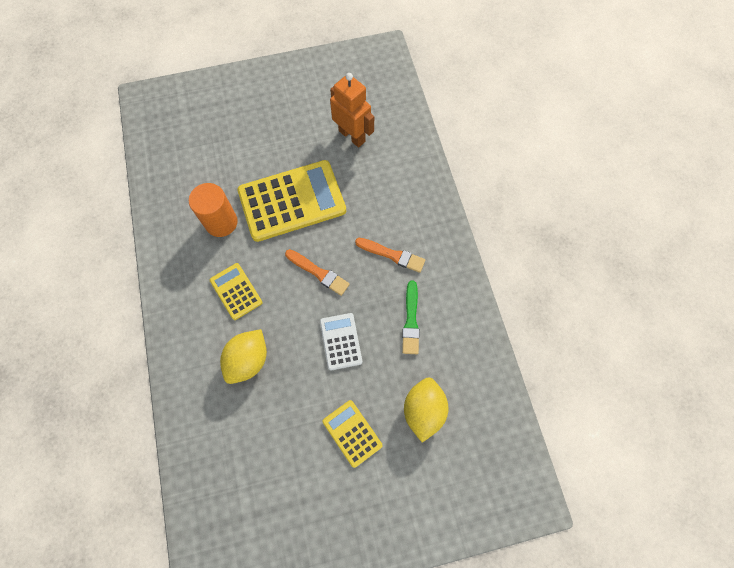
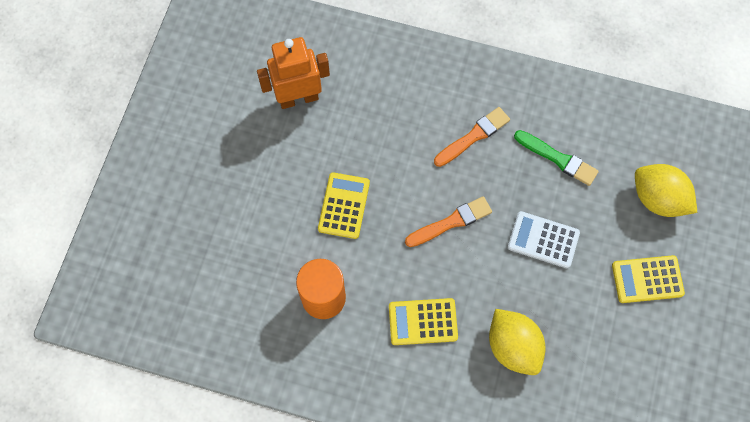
camera: 60 degrees left, 0 degrees up
yellow calculator [237,160,346,242] -> yellow calculator [318,172,370,239], size x0.50

